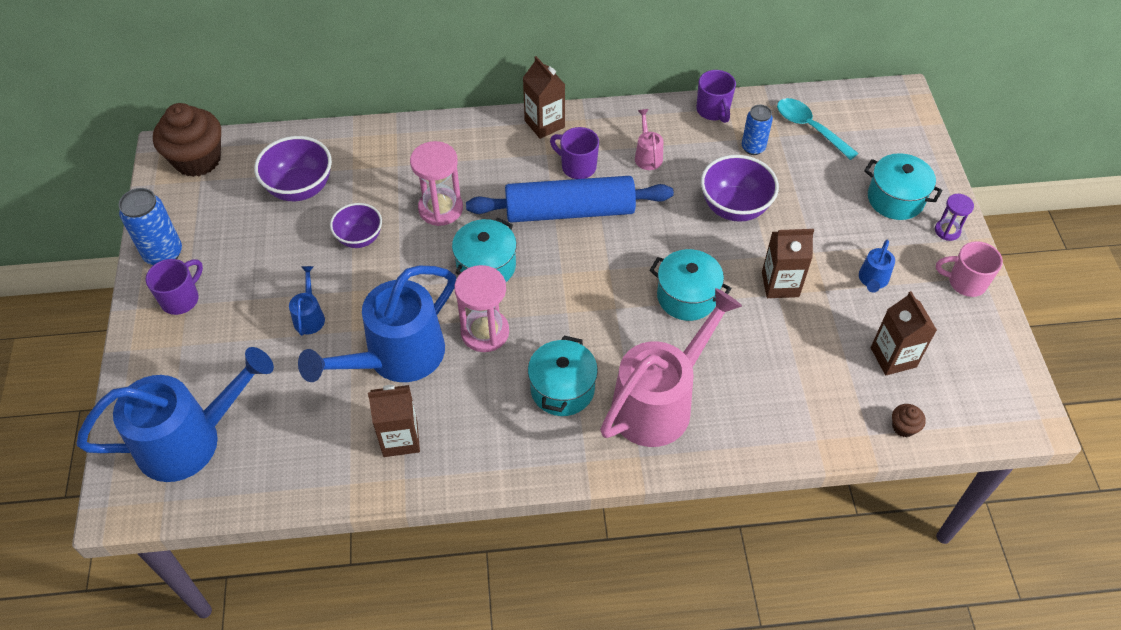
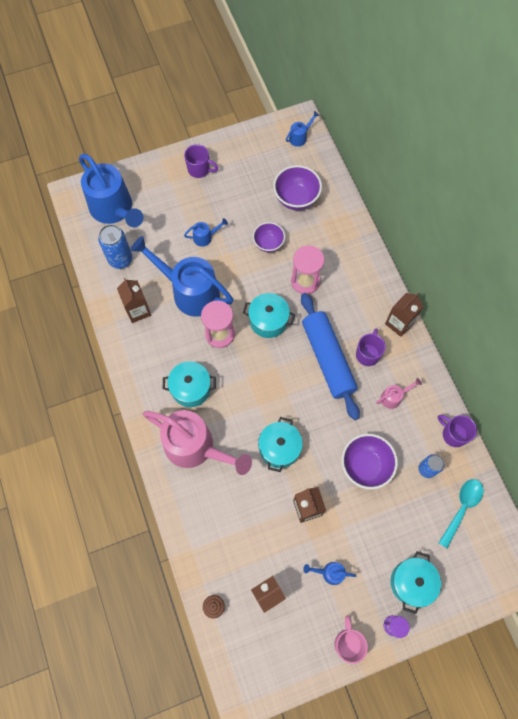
camera: 75 degrees right, 15 degrees up
blue can [119,188,182,265] -> blue can moved to [98,224,132,269]
brown cupcake [153,103,221,177] -> blue watering can [286,111,320,147]
purple mug [697,70,736,123] -> purple mug turned 75 degrees clockwise [438,415,477,447]

